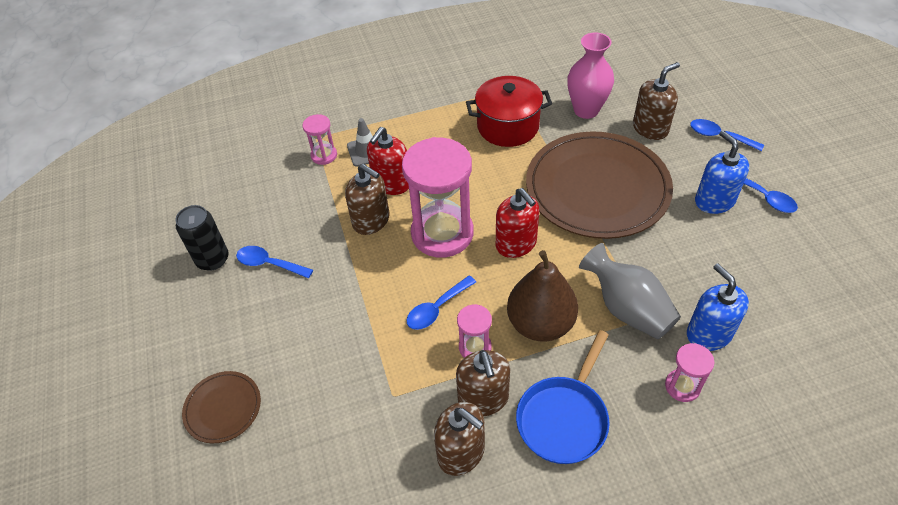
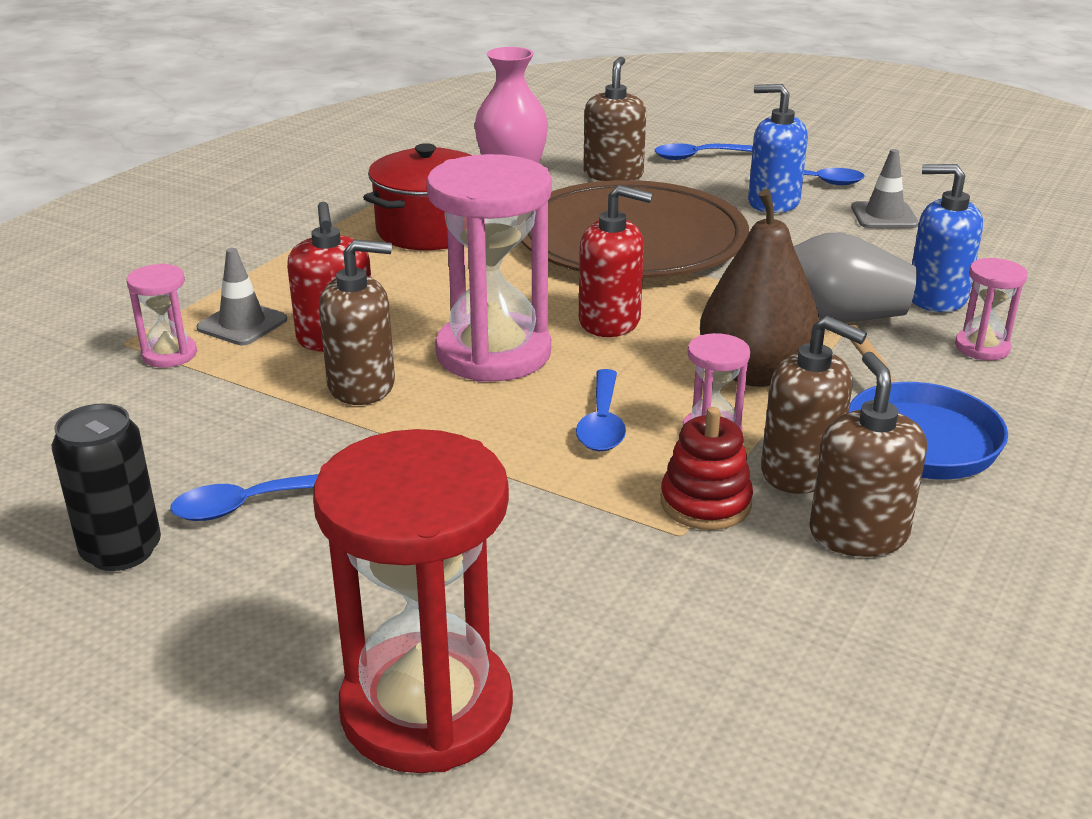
camera: 45 degrees left, 20 degrees down
brown plate [182,371,261,443] -> red hourglass [313,429,513,773]
brown soap dispenser [434,402,485,476] -> brown soap dispenser turned 90 degrees counterclockwise [809,352,927,557]
none -> red stacking toy [661,407,753,530]
none -> grey traffic cone [851,149,919,228]

